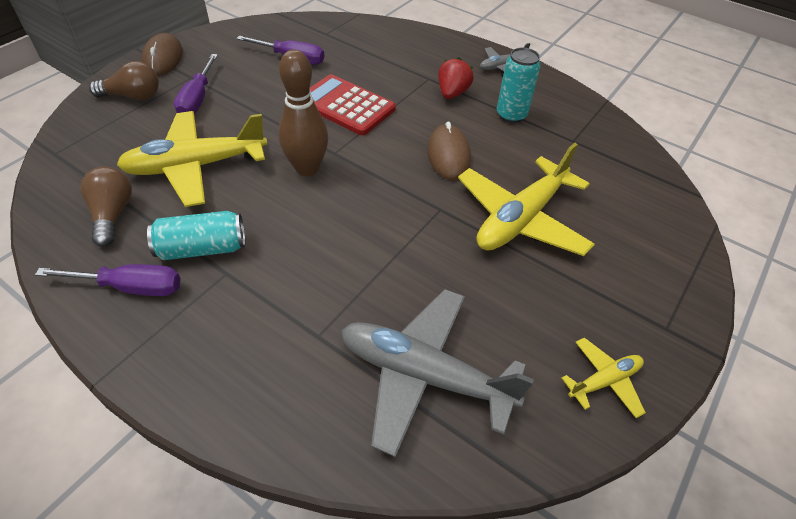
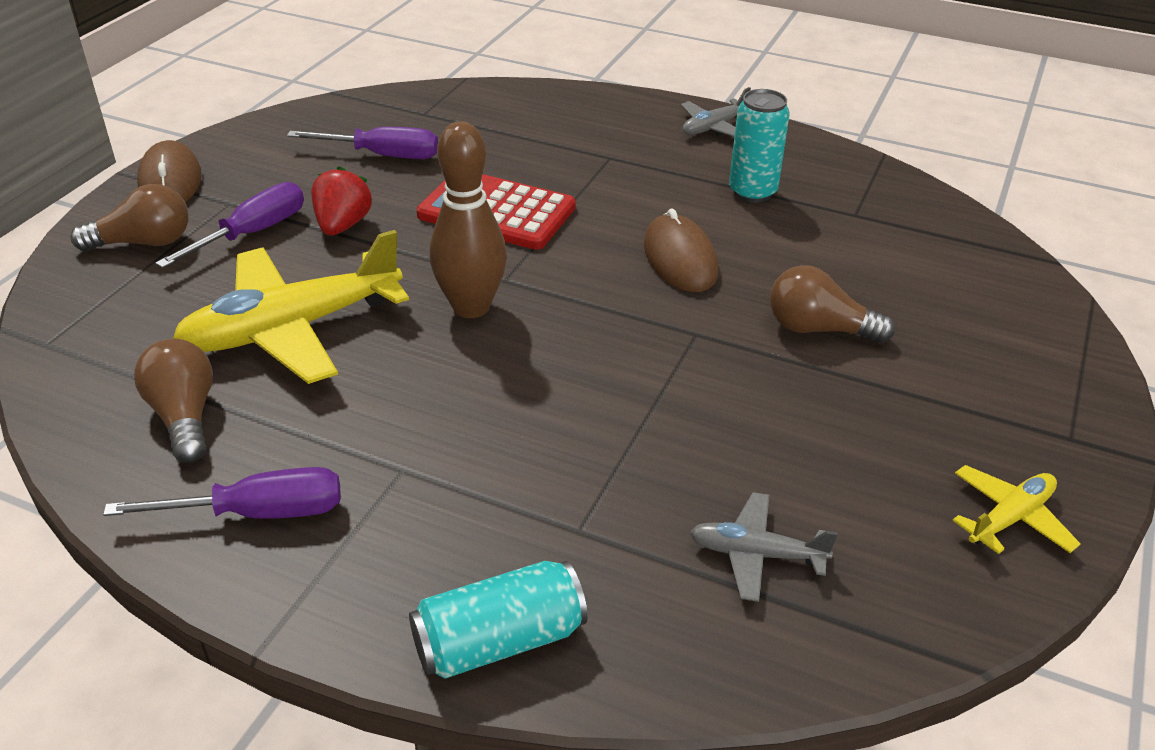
camera: 10 degrees left, 10 degrees down
turquoise can [147,211,245,260] -> turquoise can moved to [409,561,588,679]
purple screwdriver [174,54,218,114] -> purple screwdriver turned 135 degrees counterclockwise [156,182,304,268]
grey plane [341,289,534,457] -> grey plane [690,492,838,602], size x0.49
red strawberry [438,57,474,99] -> red strawberry moved to [311,166,372,235]
yellow plane [458,143,595,256] -> brown light bulb [770,265,895,343]

